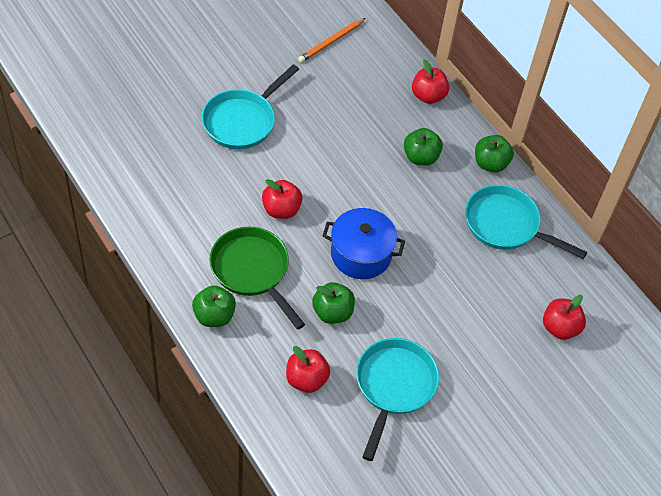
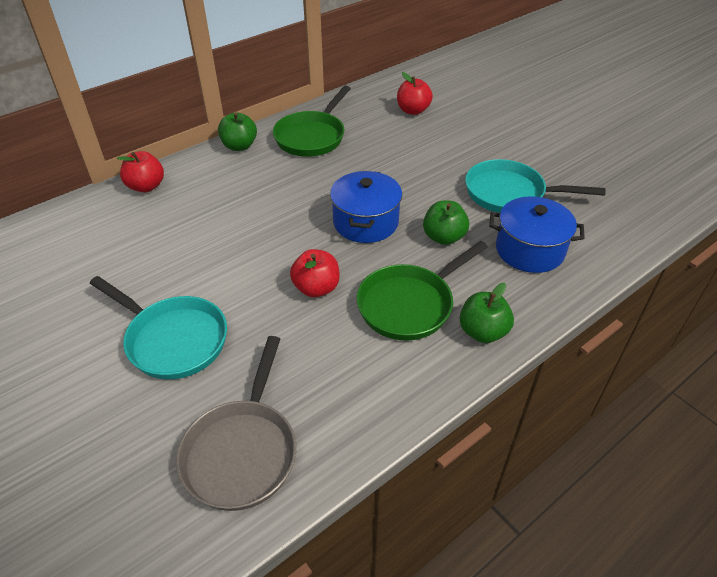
camera: 90 degrees left, 10 degrees down
red apple [286,346,330,393] -> blue pot [489,196,585,273]
orange pencil [298,18,365,62] -> none
green apple [404,128,443,165] -> none
turquoise pan [465,185,587,259] -> green pan [273,86,351,157]
none -> grey pan [176,336,296,511]

